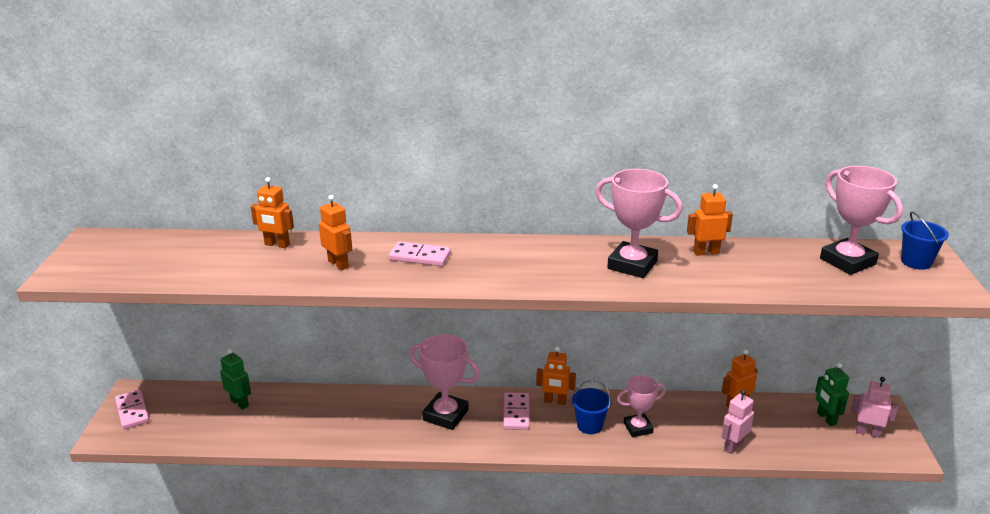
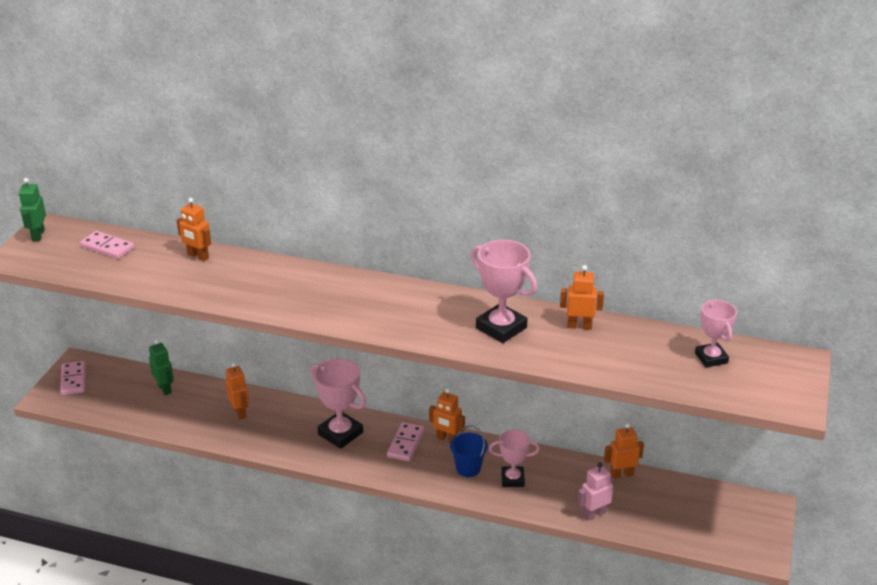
camera: 15 degrees right, 5 degrees up
orange robot [319,195,352,270] -> orange robot moved to [225,363,249,420]
pink domino [389,241,451,266] -> pink domino moved to [80,231,134,259]
green robot [815,363,849,426] -> green robot moved to [19,178,46,241]
pink trophy [820,166,903,275] -> pink trophy [695,300,737,368], size x0.65
pink robot [851,377,898,438] -> none
blue bucket [901,211,949,270] -> none

